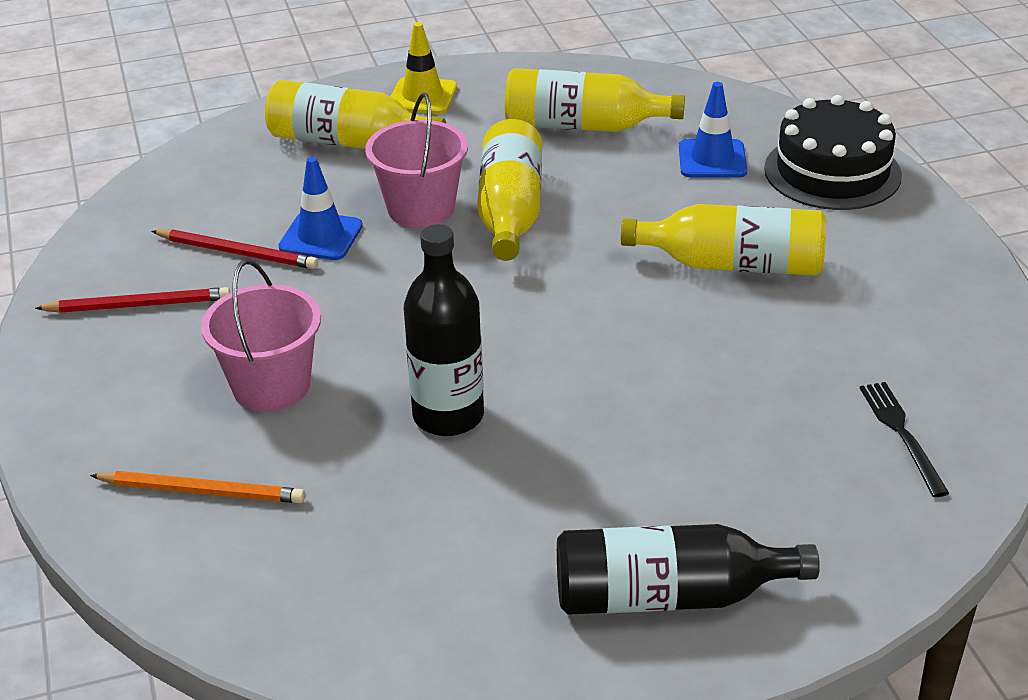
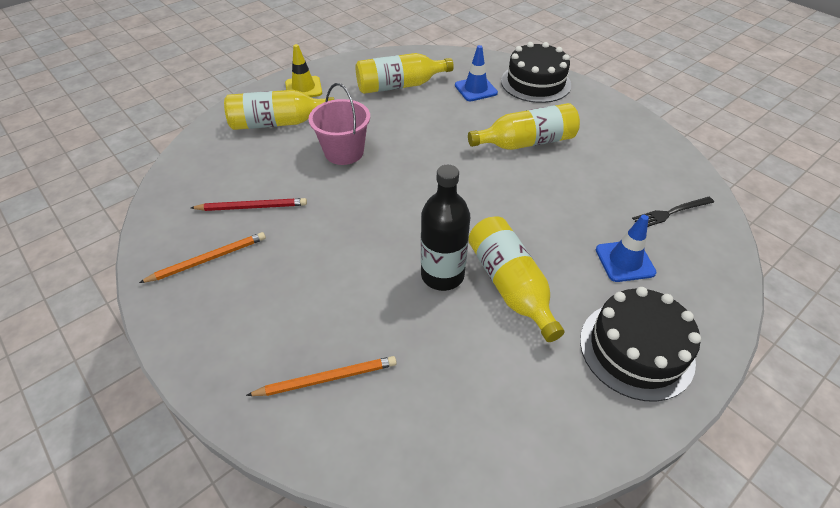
camera: 25 degrees left, 10 degrees up
red pencil [35,287,230,313] -> orange pencil [139,232,266,283]
pink bucket [201,259,321,412] -> none
blue traffic cone [278,157,363,260] -> blue traffic cone moved to [596,215,656,282]
yellow bottle [477,119,542,261] -> yellow bottle moved to [469,216,564,342]
black bottle [557,524,820,615] -> black cake [580,287,701,402]
black fork [860,382,949,497] -> black fork turned 75 degrees counterclockwise [632,197,714,227]

